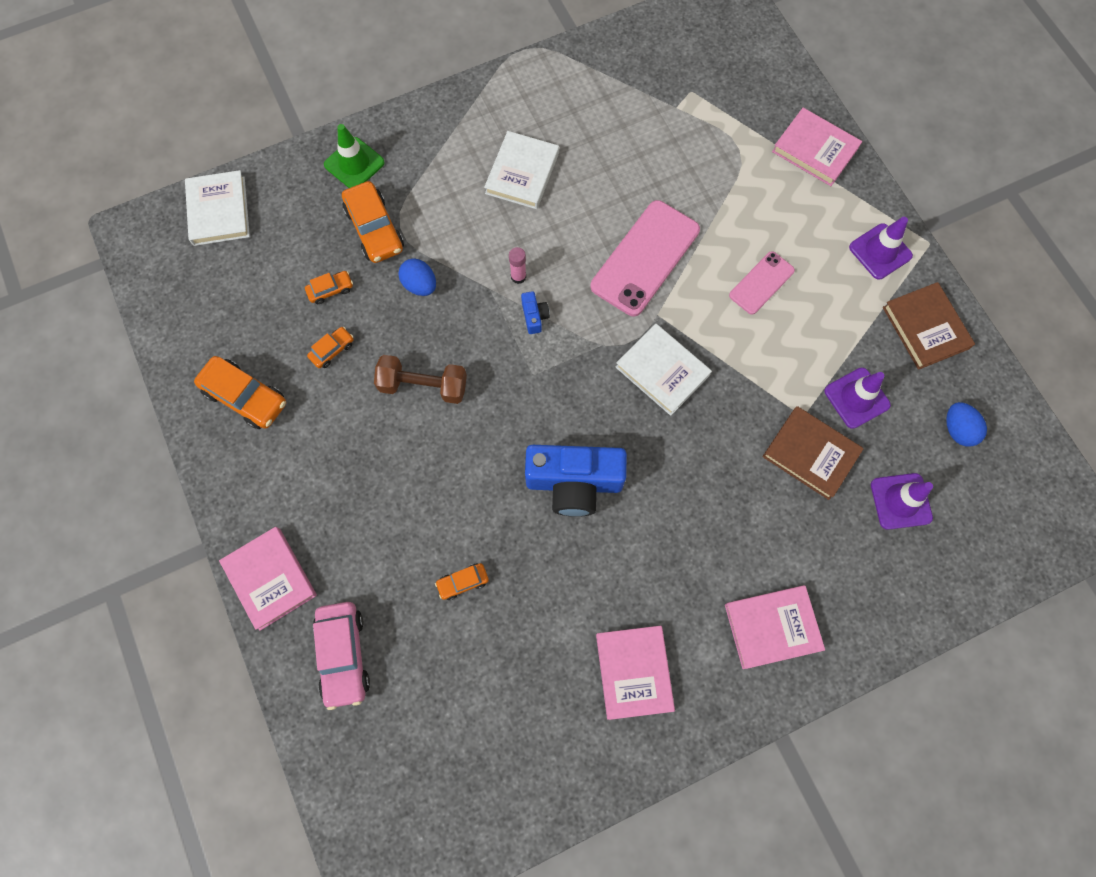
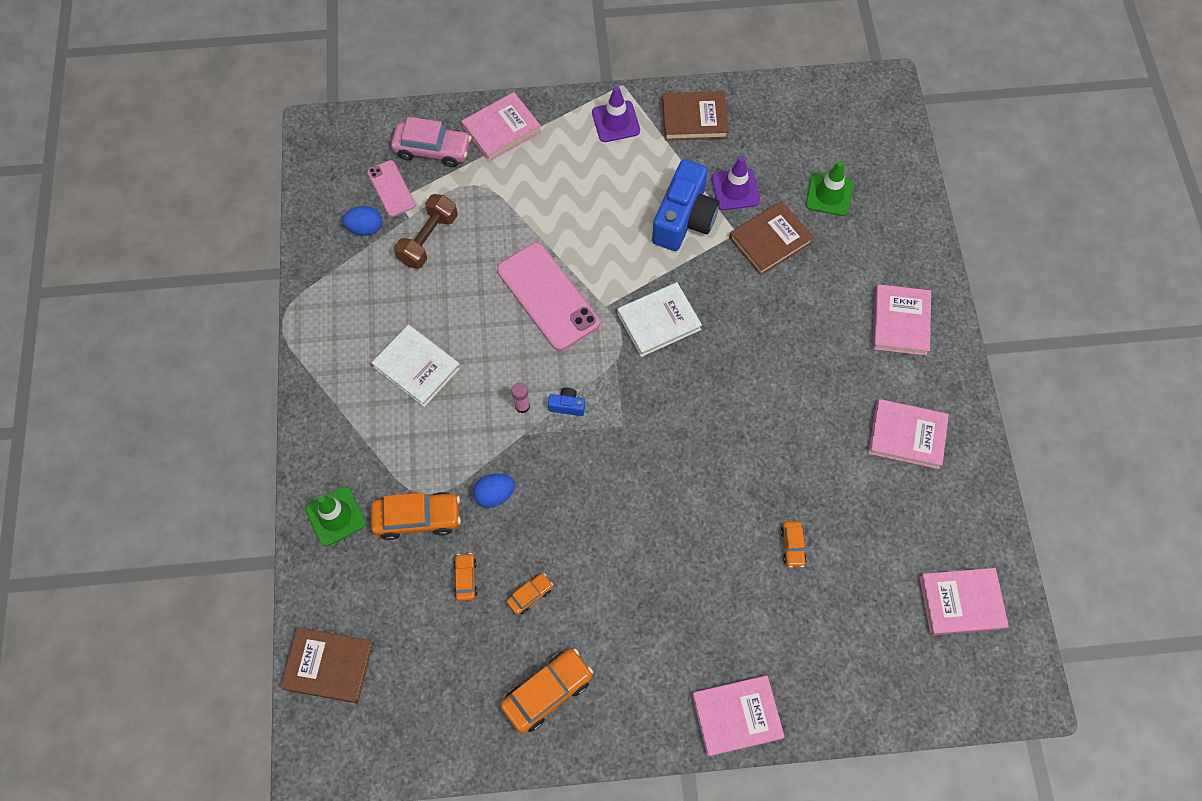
camera: 70 degrees left, 5 degrees down
white book [185,170,250,246] -> brown book [281,627,373,703]
orange car [307,327,353,368] -> orange car turned 75 degrees clockwise [506,573,553,615]
pink car [313,602,370,710] -> pink car moved to [391,117,471,167]
brown dumbbell [374,355,467,404] -> brown dumbbell moved to [394,194,458,269]
blue camera [525,445,627,517] -> blue camera moved to [652,159,720,251]
pink phone [729,251,795,315] -> pink phone moved to [367,160,416,217]
purple traffic cone [871,473,933,530] -> green traffic cone [806,161,854,216]
blue egg [946,402,987,447] -> blue egg moved to [342,206,382,236]
none -> pink book [919,568,1009,635]

